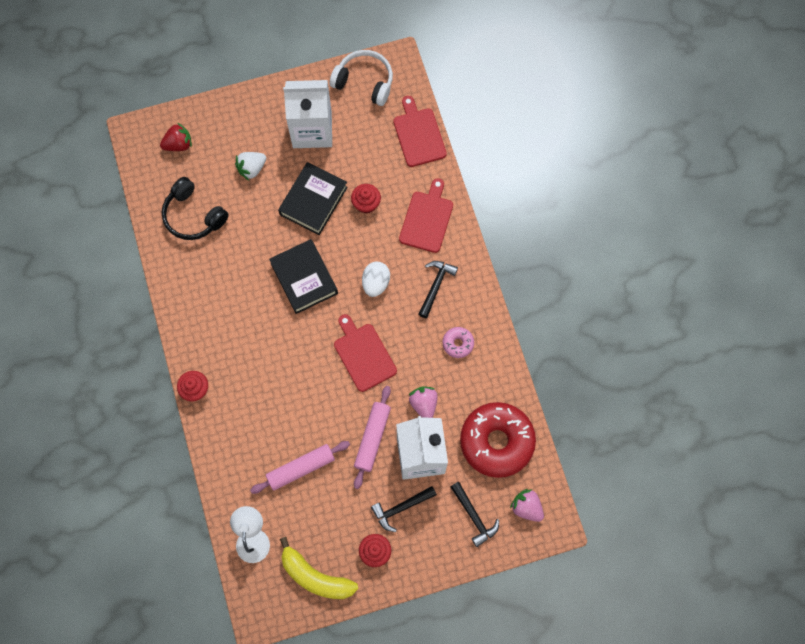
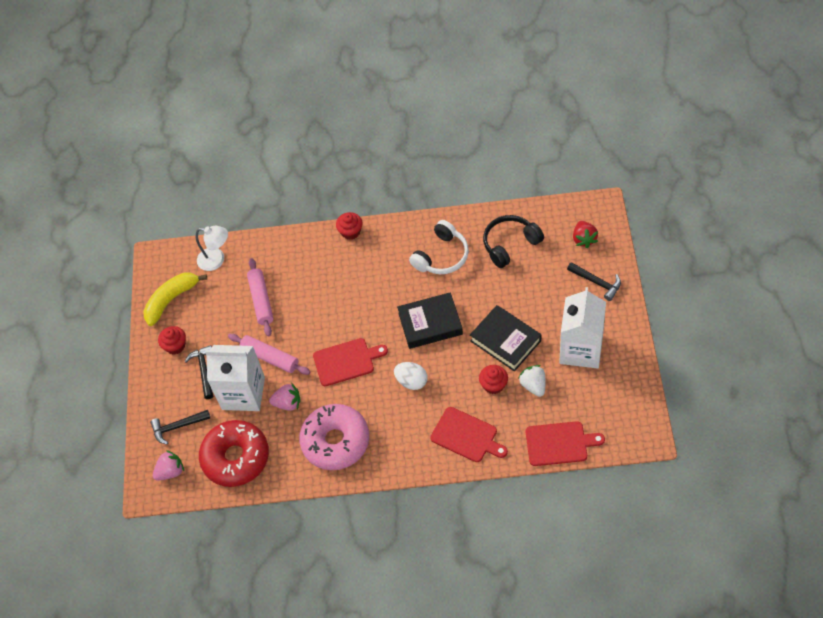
camera: 110 degrees right, 15 degrees down
white strawberry [235,152,266,180] -> white strawberry moved to [518,365,546,397]
white headphones [330,50,393,106] -> white headphones moved to [409,220,469,274]
black hammer [418,261,458,318] -> black hammer moved to [567,262,621,301]
pink donut [443,327,474,358] -> pink donut [299,404,369,470], size x2.30

